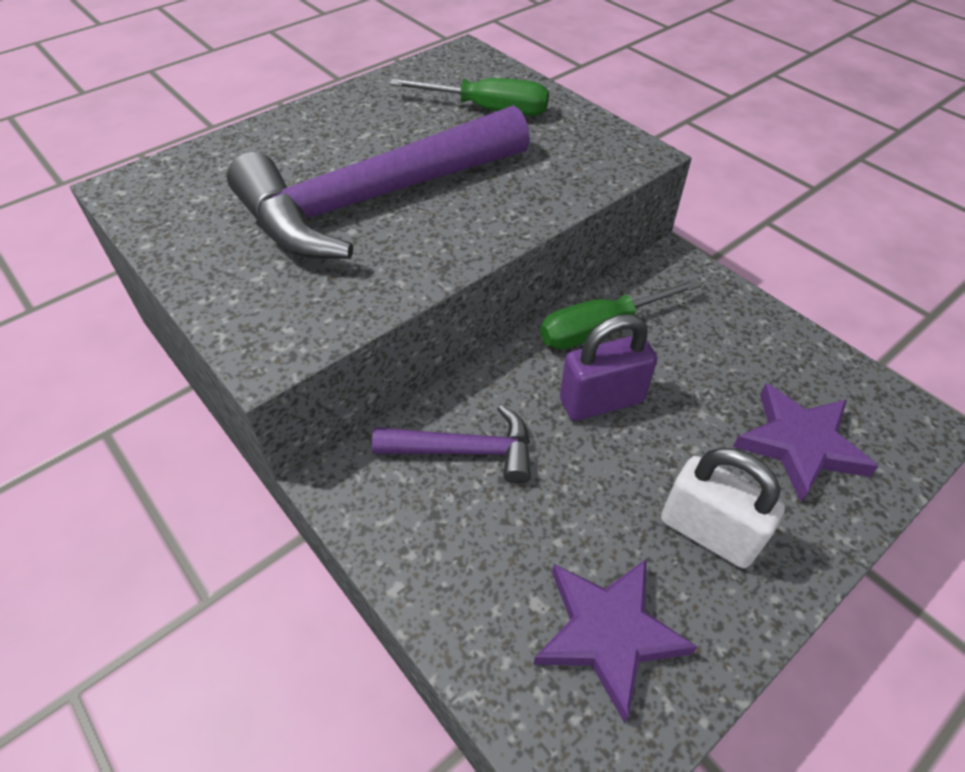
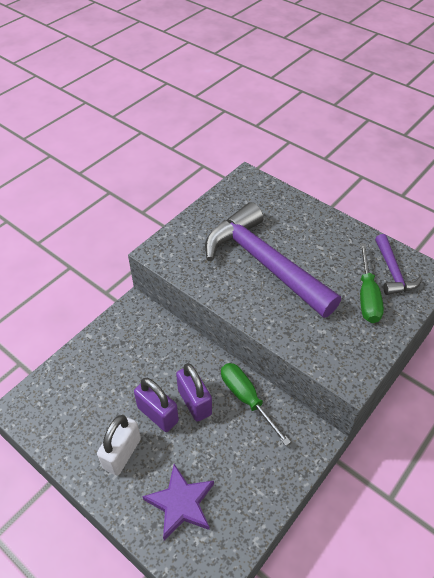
camera: 80 degrees right, 0 degrees up
purple hammer [372,405,531,484] -> purple hammer moved to [375,234,422,295]
purple star [533,559,697,722] -> none
none -> purple padlock [134,378,179,432]

